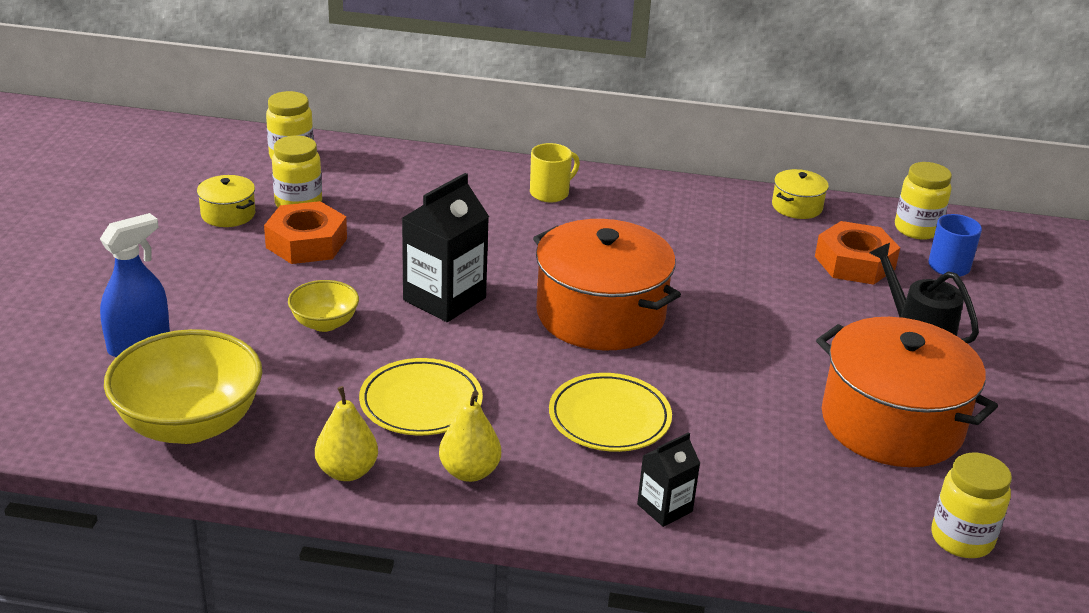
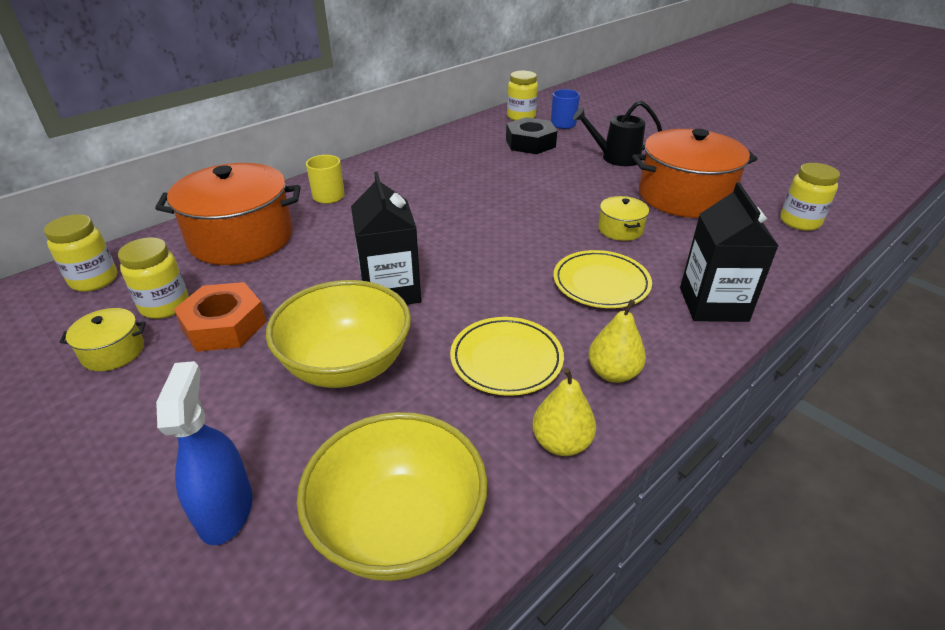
camera: 50 degrees left, 5 degrees up
yellow bowl [288,280,359,332] -> yellow bowl [266,280,411,388], size x1.94
orange pot [533,219,681,350] -> orange pot moved to [155,163,301,265]
black carton [637,432,700,527] -> black carton [680,182,778,322], size x1.80
yellow pot [772,169,829,219] -> yellow pot moved to [598,196,649,241]
orange nut [815,221,900,285] -> black nut [506,117,557,154]

